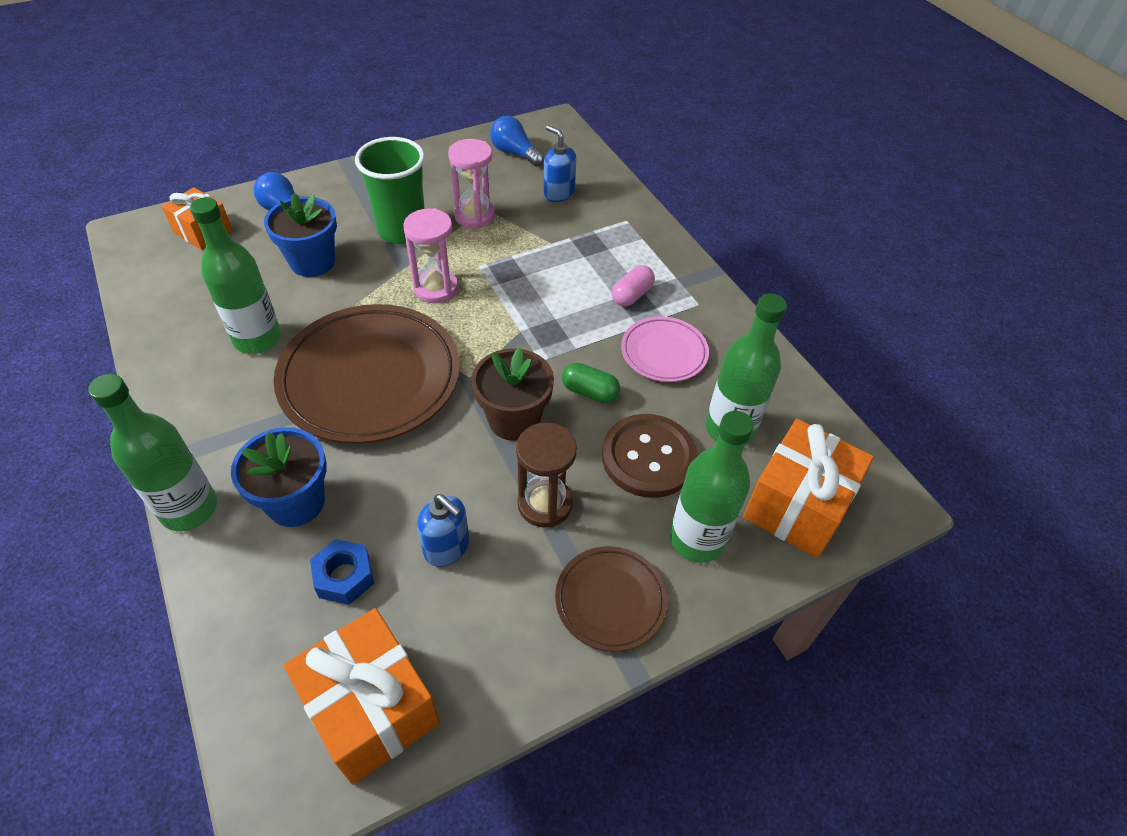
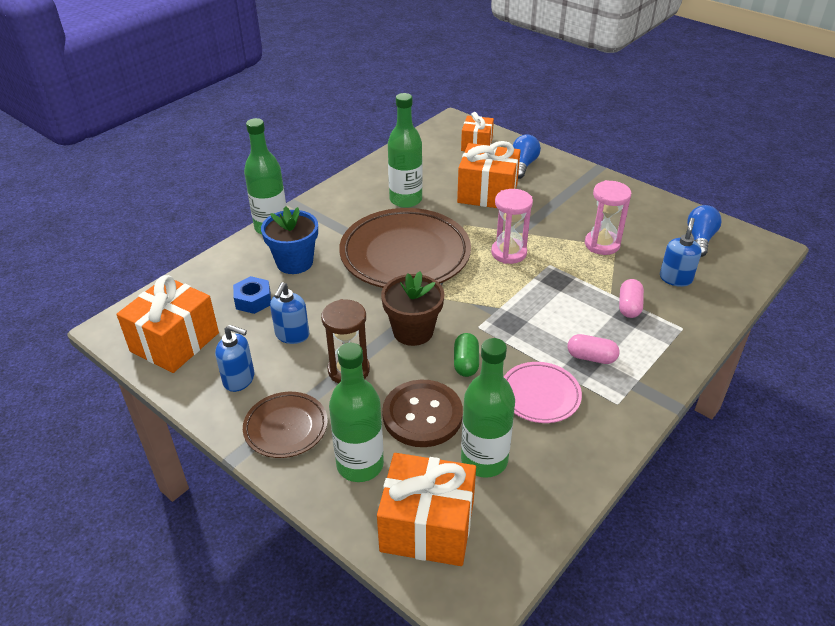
camera: 70 degrees right, 10 degrees down
blue flower pot [264,193,337,277] -> orange gift [457,141,521,208]
green cup [355,137,425,244] -> none
none -> blue soap dispenser [215,325,254,392]
none -> pink capsule [619,279,644,318]

